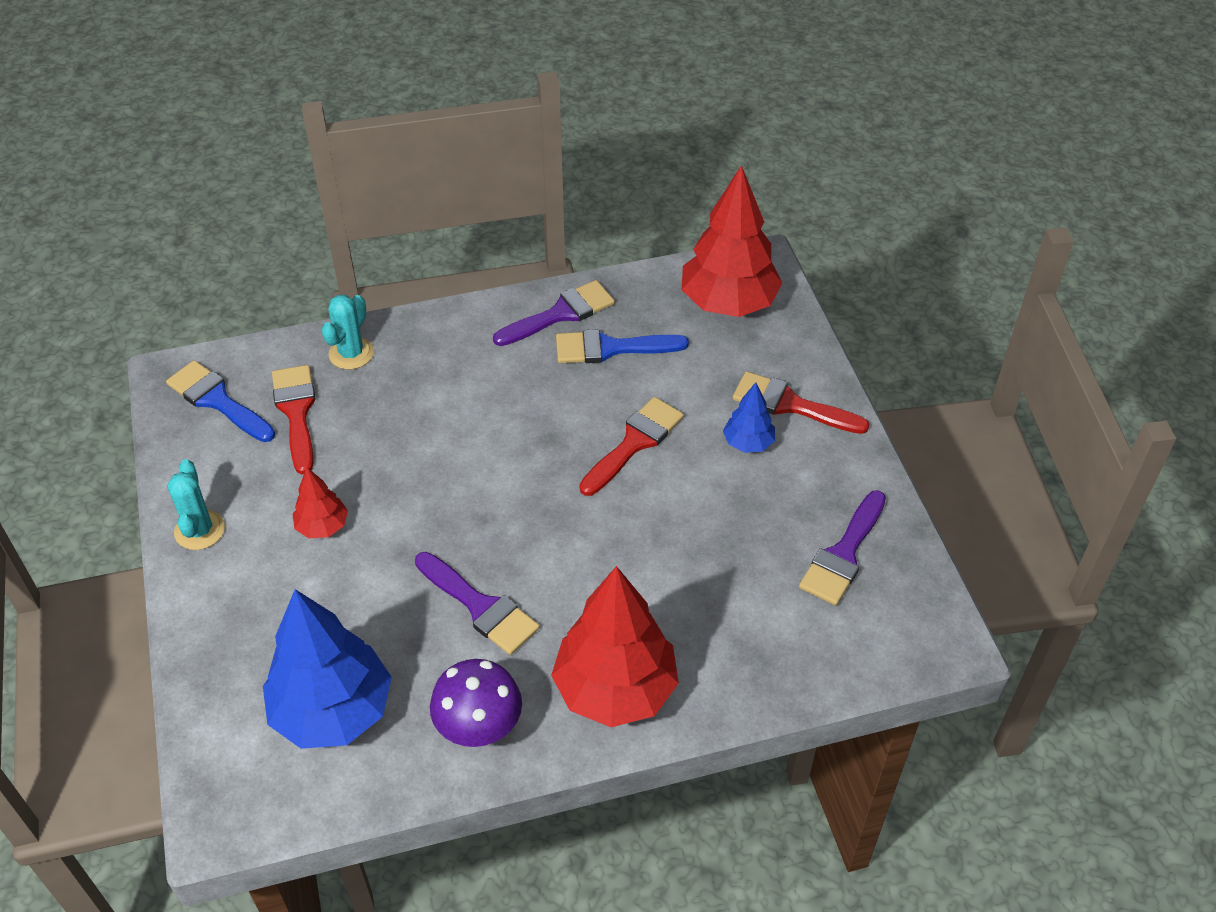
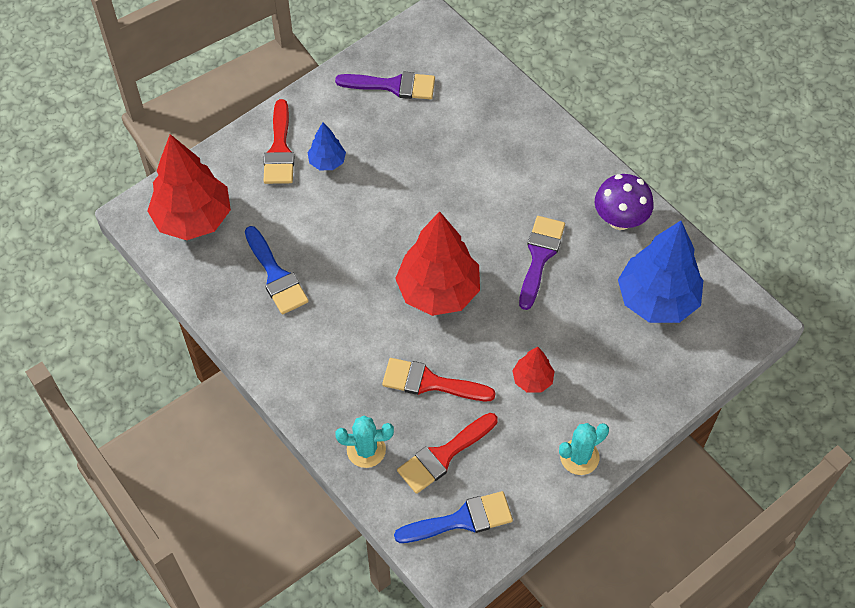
camera: 115 degrees left, 10 degrees up
blue brush [166,360,275,442] -> blue brush turned 120 degrees counterclockwise [394,491,513,543]
purple brush [493,280,615,346] -> none
red tree [551,566,679,727] -> red tree moved to [395,211,480,316]
red brush [580,397,684,496] -> red brush moved to [382,358,496,401]

